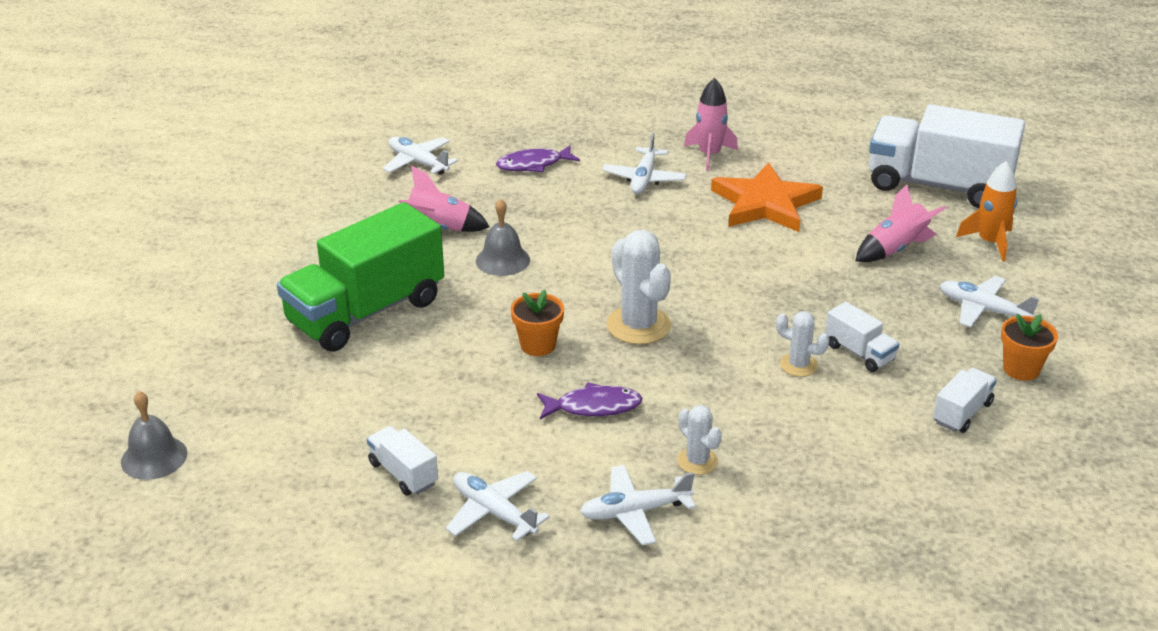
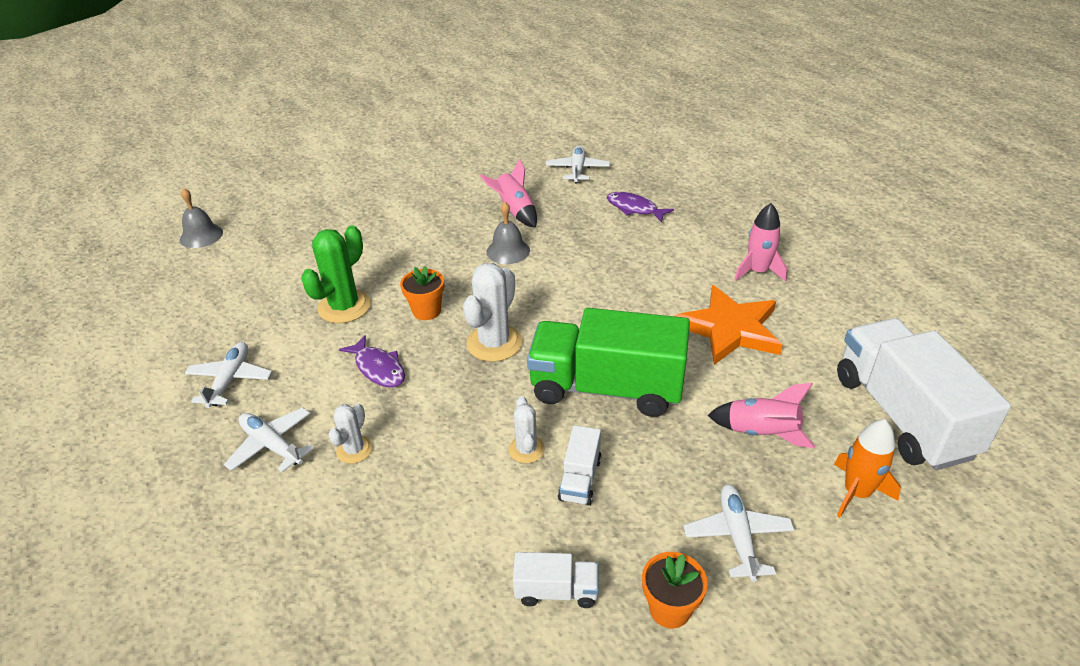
camera: 55 degrees right, 5 degrees up
green truck [277,202,444,352] -> green truck moved to [527,308,690,417]
white truck [367,426,438,496] -> none
white plane [602,132,686,194] -> none
none -> green cactus [301,225,371,323]

